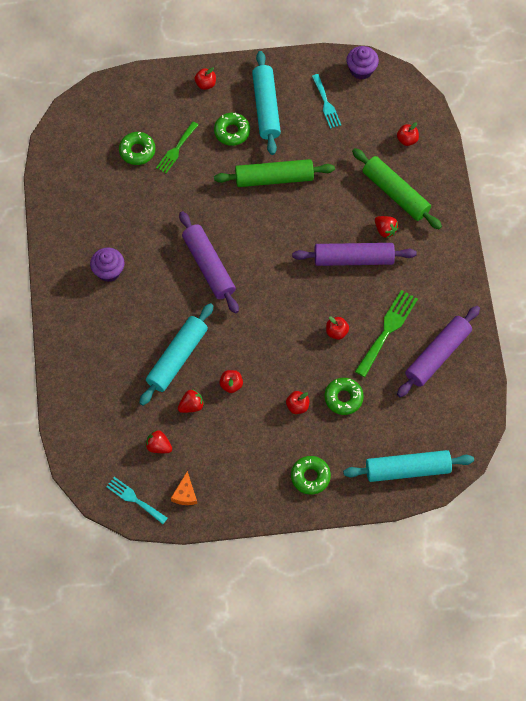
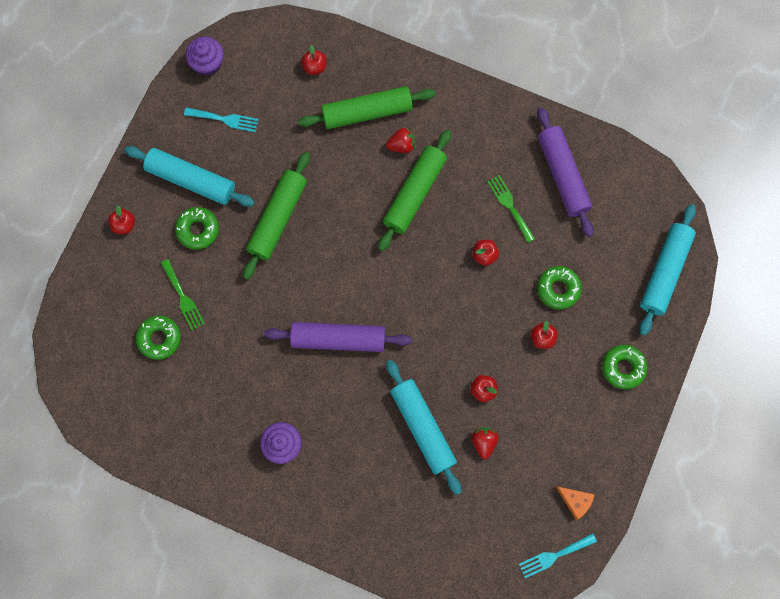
camera: 60 degrees left, 10 degrees up
red strawberry [146,430,172,453] -> none
purple rolling pin [292,243,417,266] -> green rolling pin [378,129,451,251]
green fork [355,290,418,377] -> green fork [487,175,535,243], size x0.66

